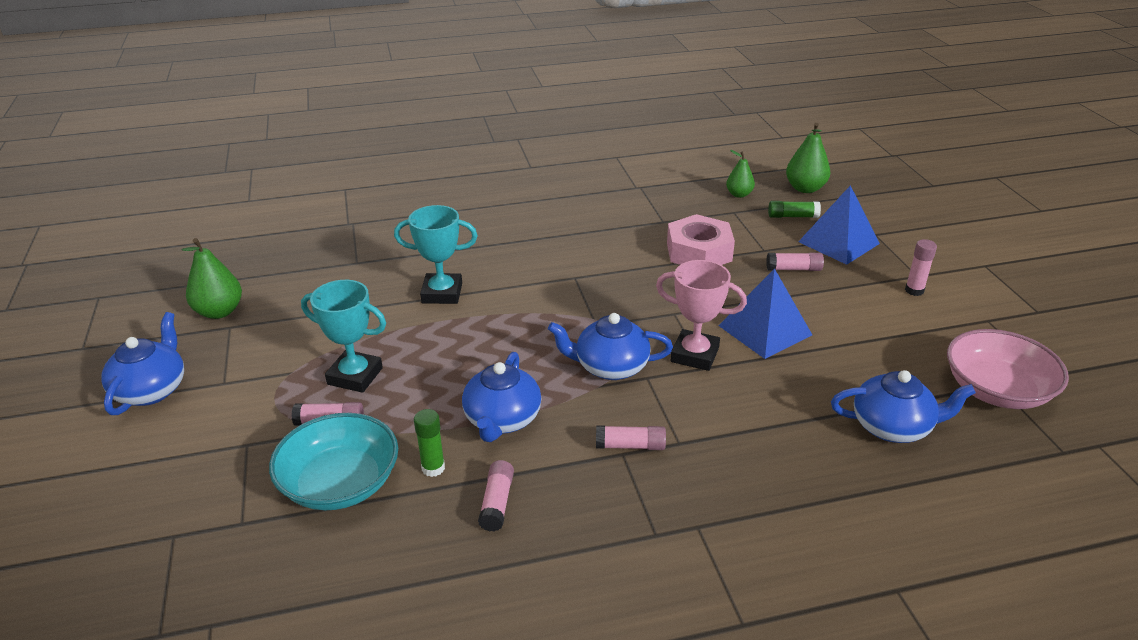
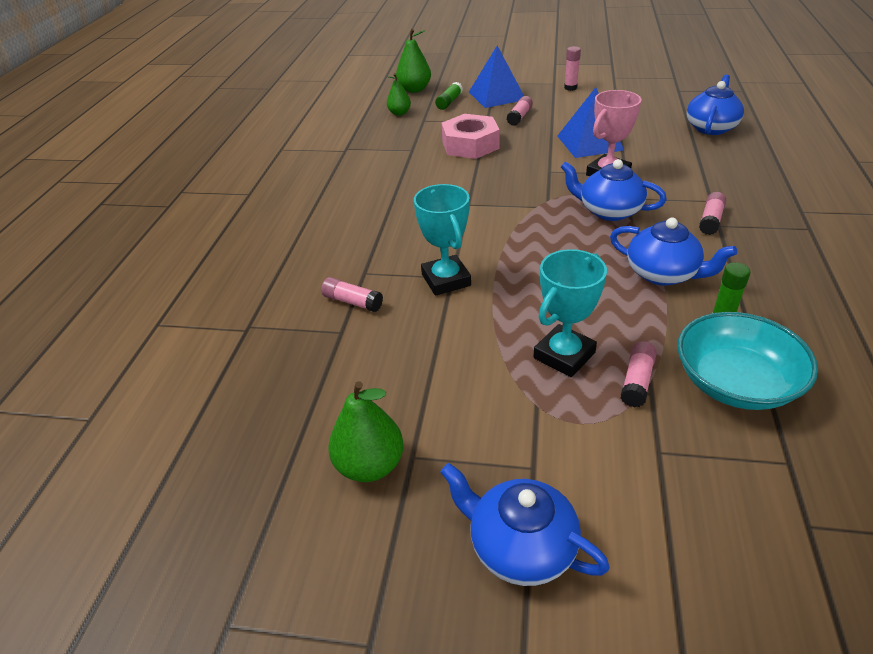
camera: 65 degrees left, 5 degrees up
turquoise trophy [394,205,478,304] -> turquoise trophy turned 45 degrees counterclockwise [414,184,471,296]
pink glue stick [478,460,514,532] -> pink glue stick moved to [321,277,383,312]
blue teapot [548,313,673,380] -> blue teapot turned 90 degrees clockwise [561,159,667,221]
pink bowl [947,329,1069,409] -> none

